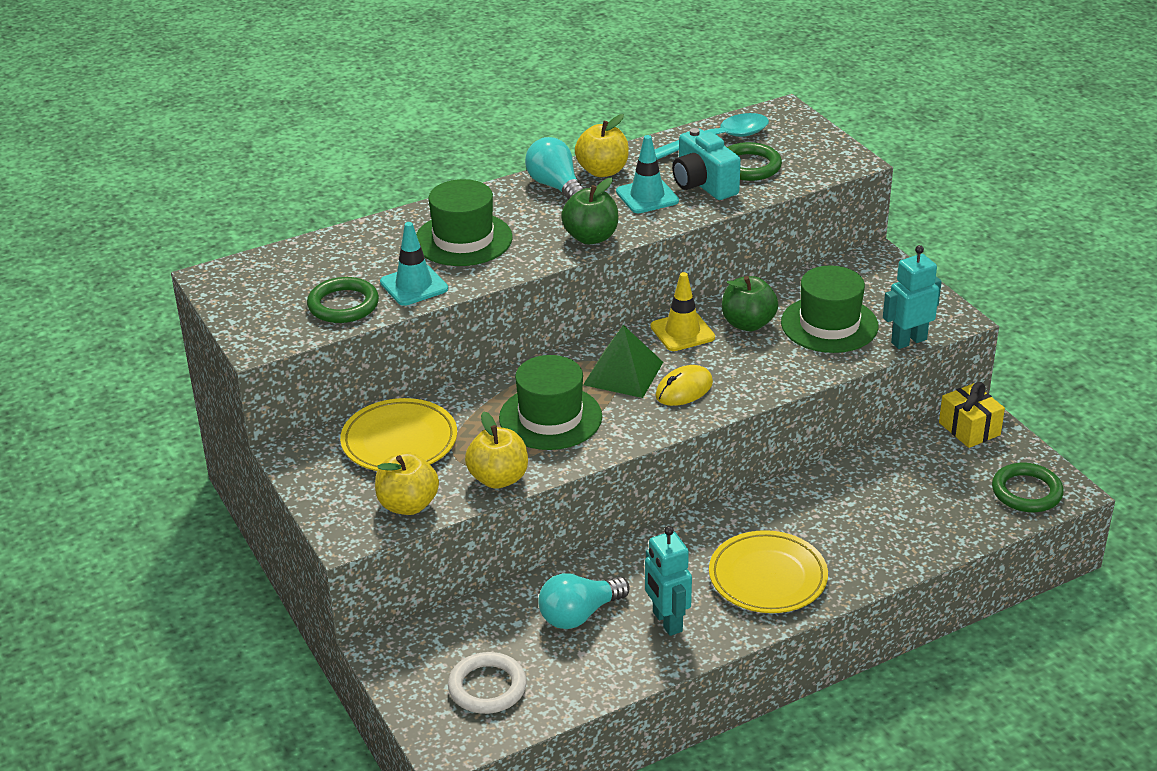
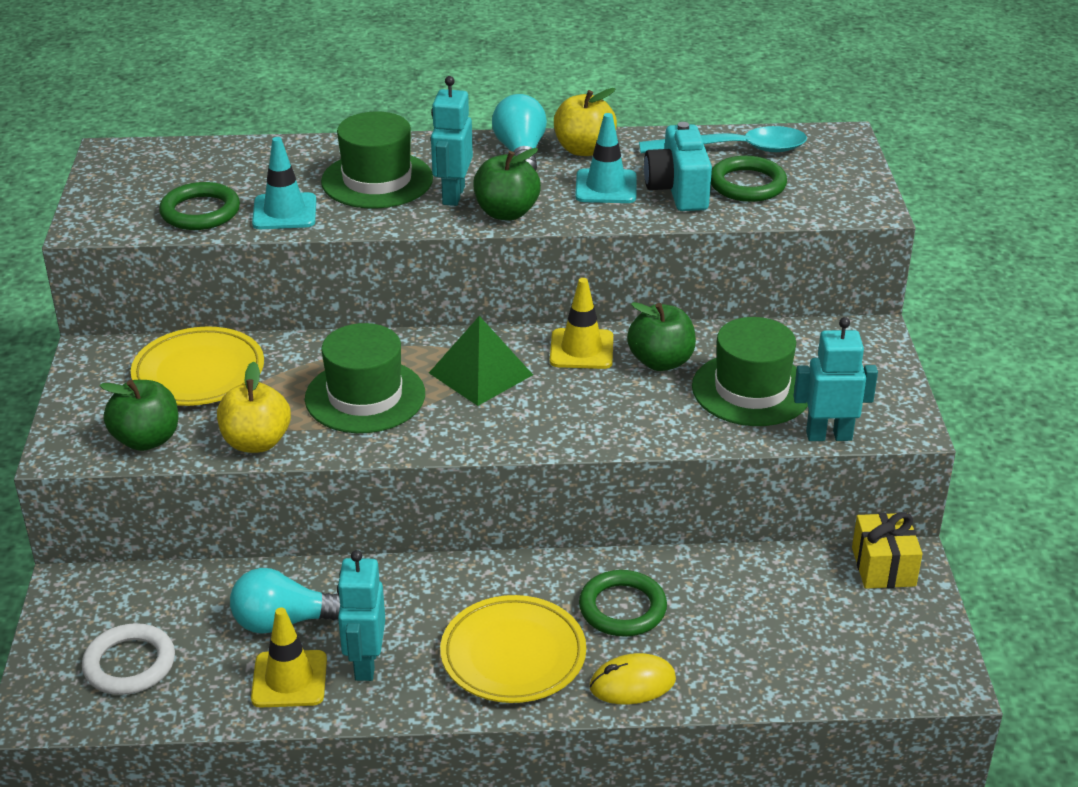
camera: 25 degrees right, 0 degrees up
yellow apple [375,453,439,515] -> green apple [100,380,178,451]
yellow mouse [656,365,713,406] -> yellow mouse moved to [590,653,676,704]
green ring [992,463,1064,512] -> green ring moved to [579,570,667,636]
none -> yellow traffic cone [251,607,327,707]
none -> turquoise robot [431,76,473,206]

